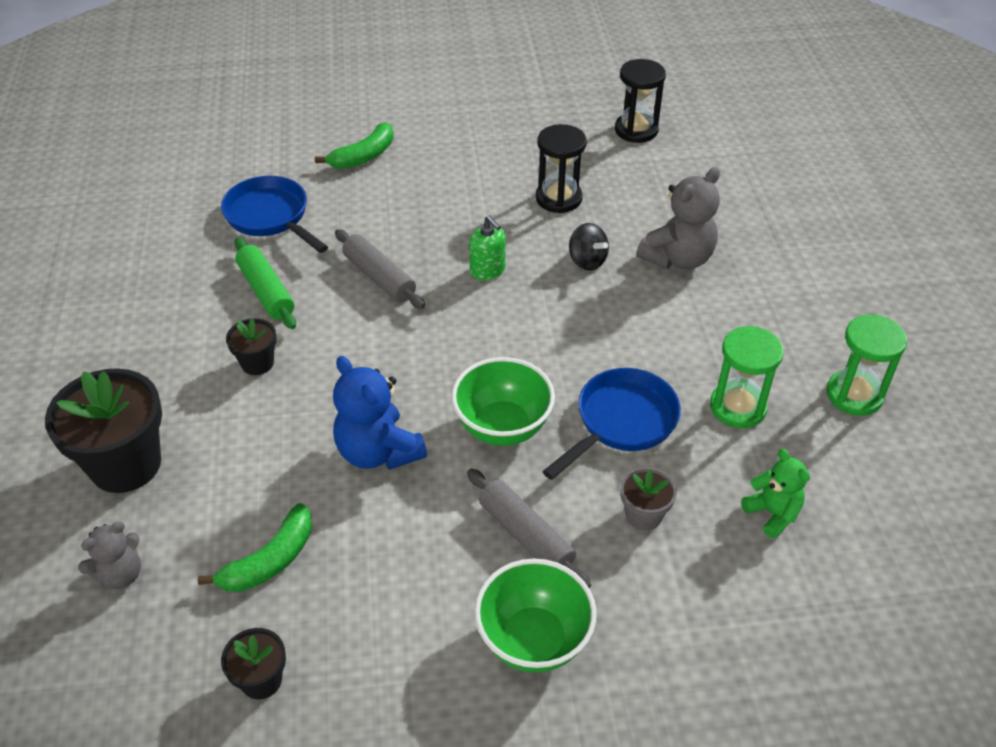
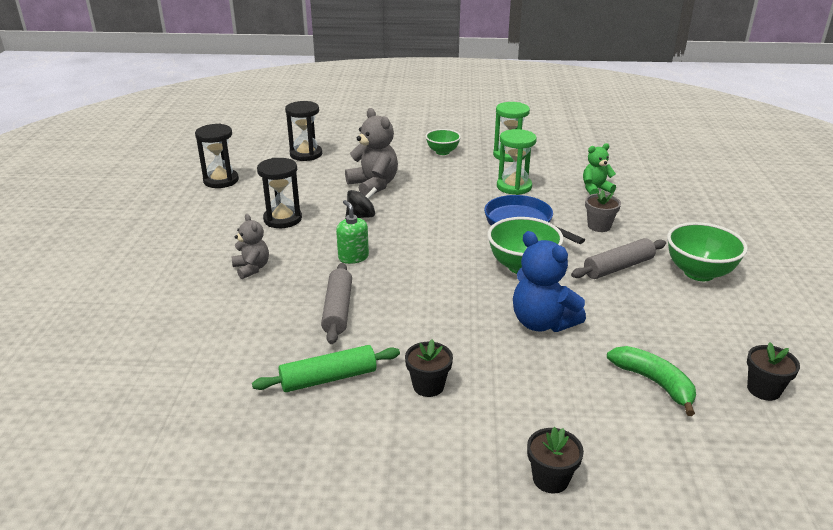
camera: 80 degrees left, 15 degrees down
black flower pot [45,368,162,493] -> black flower pot [527,427,584,494], size x0.50
grey teddy bear [78,521,141,589] -> grey teddy bear moved to [231,214,269,279]
blue pan [221,176,328,253] -> none
green banana [315,122,394,169] -> none
blue teddy bear [333,356,427,470] -> blue teddy bear turned 75 degrees clockwise [513,231,586,332]
grey rolling pin [335,229,425,309] -> grey rolling pin turned 60 degrees counterclockwise [321,263,352,344]
green soap dispenser [469,215,506,281] -> green soap dispenser turned 90 degrees counterclockwise [336,200,369,264]
none -> black hourglass [285,101,322,161]
none -> green bowl [425,129,461,155]

